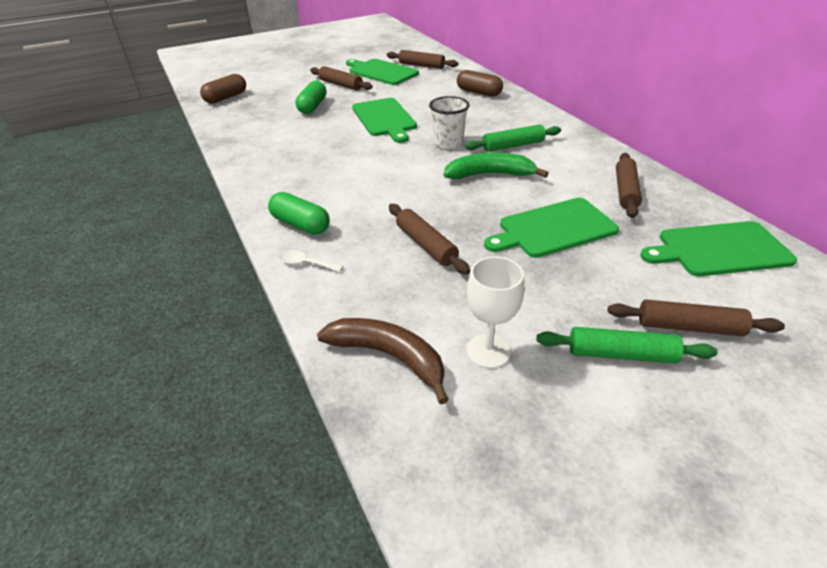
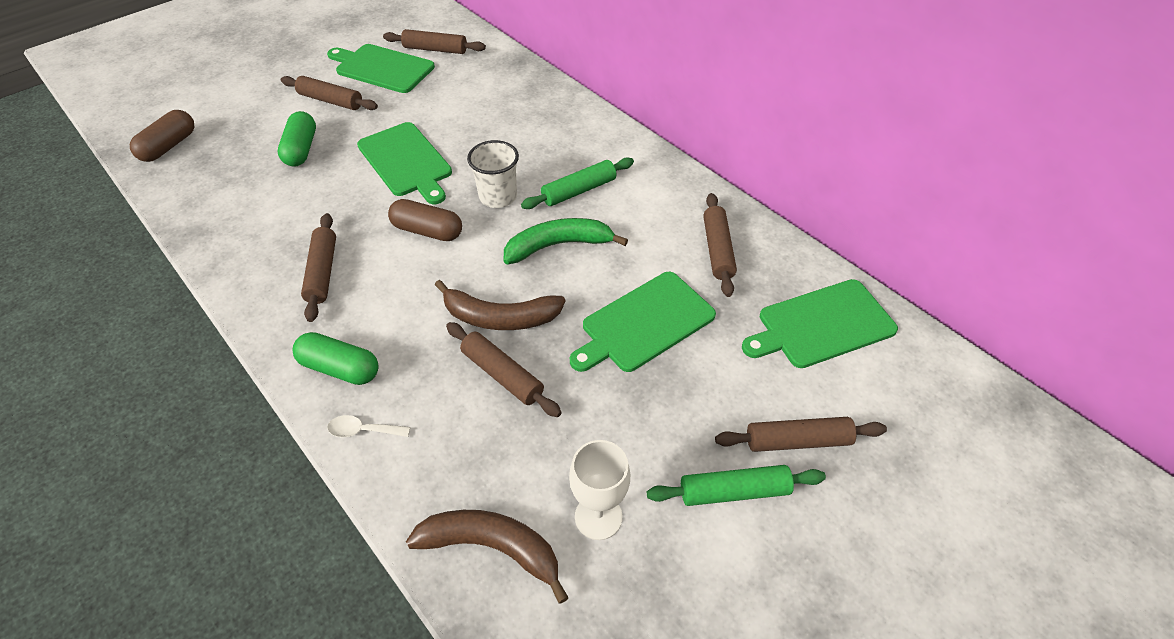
camera: 15 degrees left, 10 degrees up
brown capsule [457,70,503,97] -> brown capsule moved to [388,199,462,241]
none -> brown rolling pin [301,213,336,322]
none -> brown banana [435,280,565,330]

